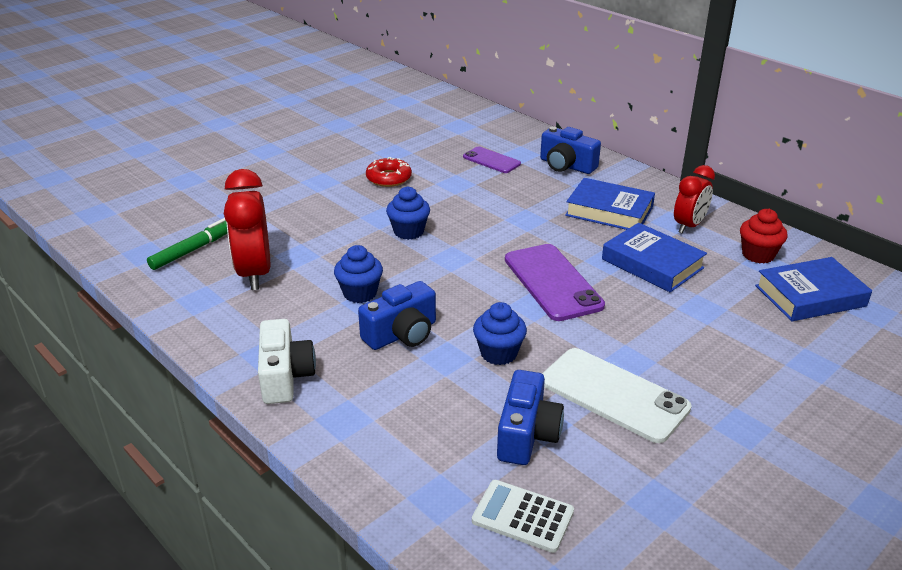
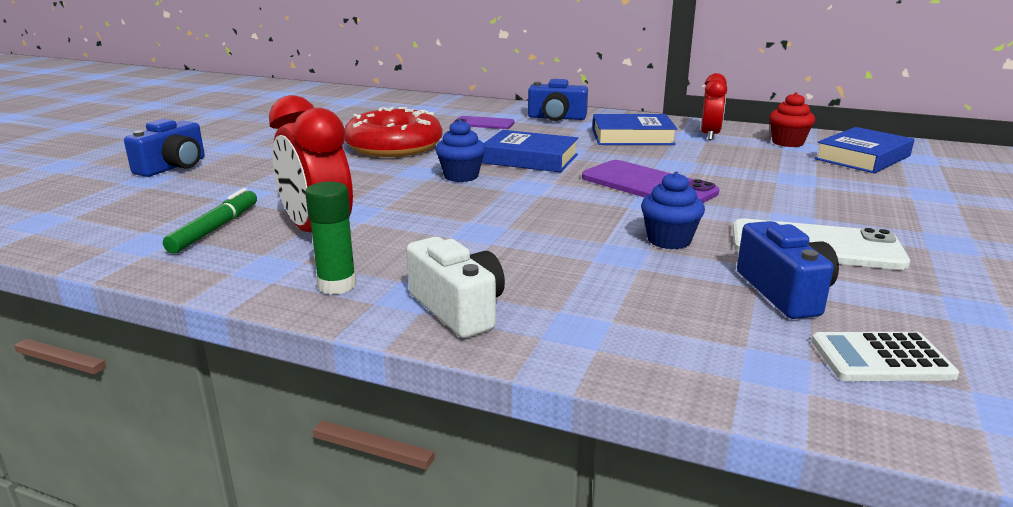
camera: 25 degrees left, 10 degrees down
blue cupcake [334,245,383,303] -> none
blue camera [358,281,436,350] -> blue camera moved to [124,119,205,177]
red donut [366,157,412,187] -> red donut [345,107,443,157], size x1.91
blue book [602,223,707,292] -> blue book moved to [482,130,578,172]
none -> green glue stick [305,181,356,295]

